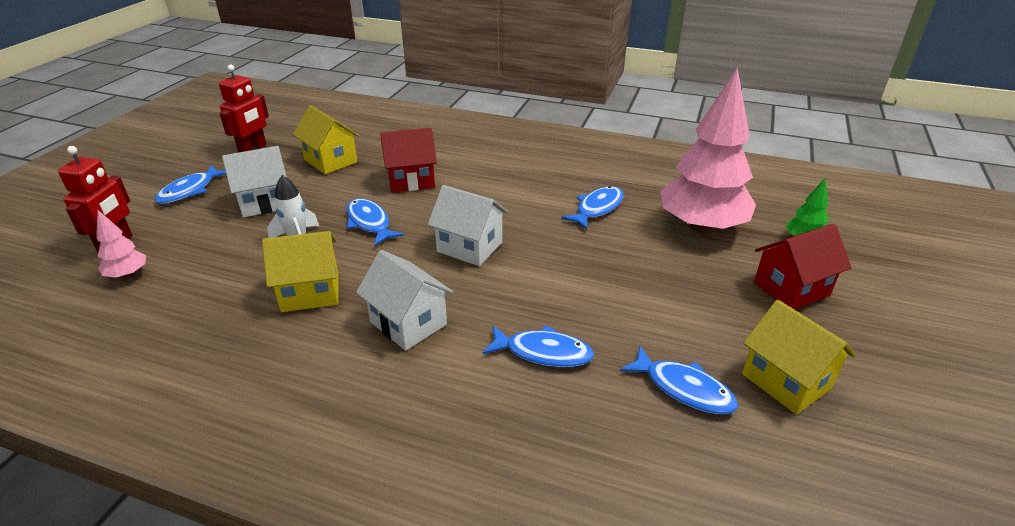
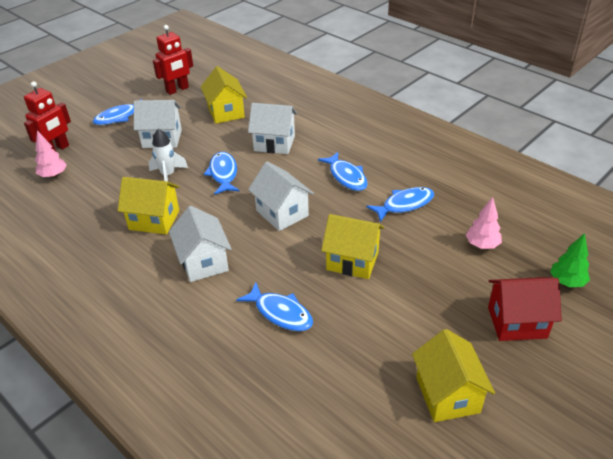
camera: 25 degrees right, 5 degrees up
red house [380,128,437,193] -> white house [248,103,297,154]
blue fish [620,346,738,415] -> blue fish moved to [318,152,368,191]
pink tree [661,68,756,234] -> pink tree [466,197,502,249], size x0.43
none -> yellow house [321,214,384,279]

